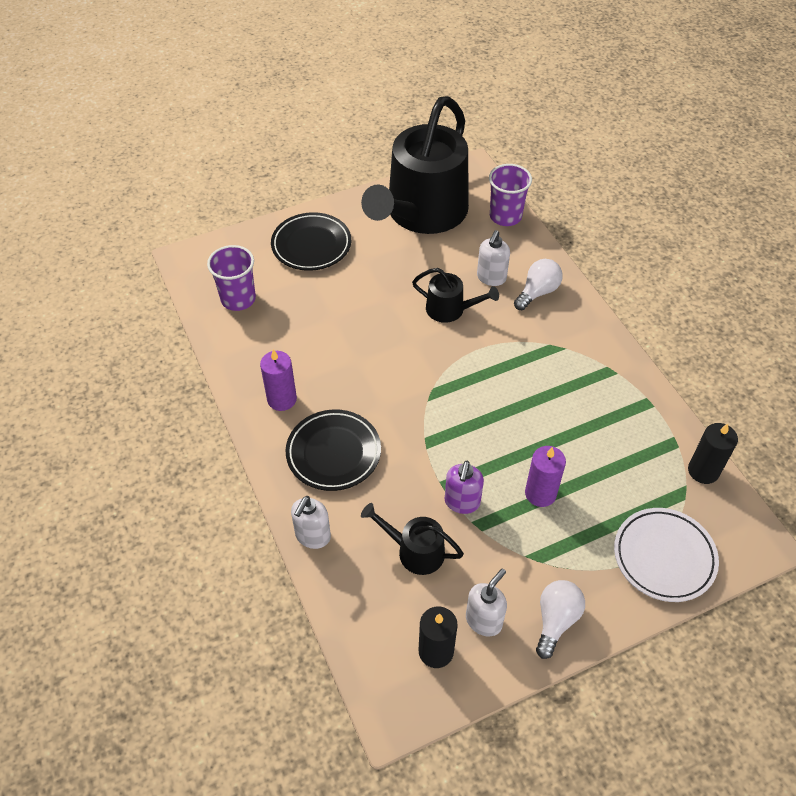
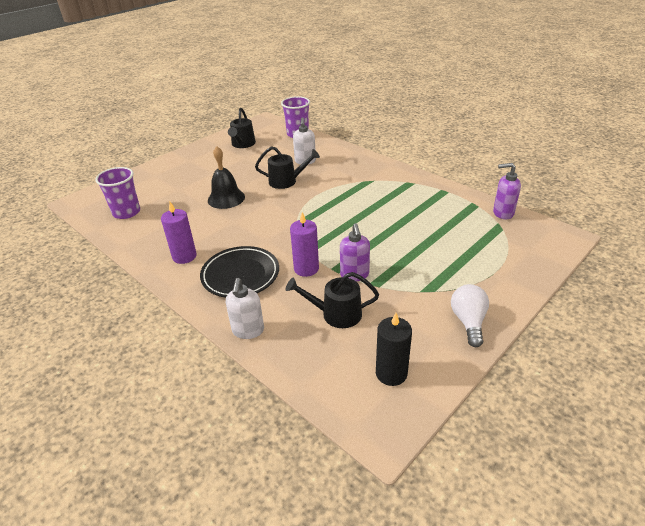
camera: 20 degrees left, 15 degrees down
black plate [271,212,351,271] -> none
black watering can [361,96,469,234] -> black watering can [228,108,256,148], size x0.43
white soap dispenser [466,568,507,636] -> none
white light bulb [514,259,563,310] -> none
purple candle [525,446,566,507] -> purple candle moved to [290,212,319,277]
white plate [614,508,719,602] -> none
black candle [688,423,738,484] -> purple soap dispenser [493,163,521,219]
none -> black bell [208,146,245,209]

